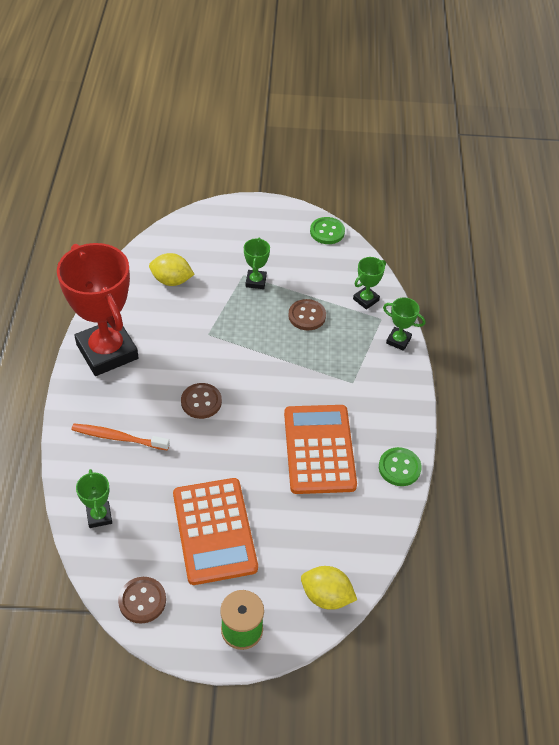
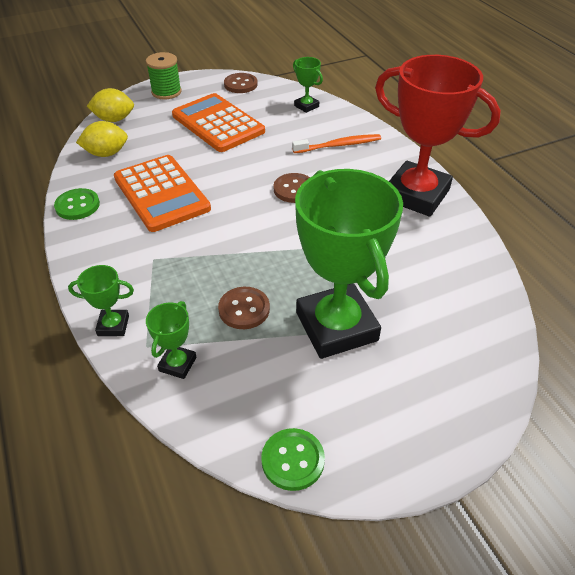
camera: 155 degrees right, 5 degrees down
yellow lemon [149,253,195,286] -> yellow lemon moved to [76,121,128,157]
green trophy [244,237,270,289] -> green trophy [295,169,403,359], size x2.36

